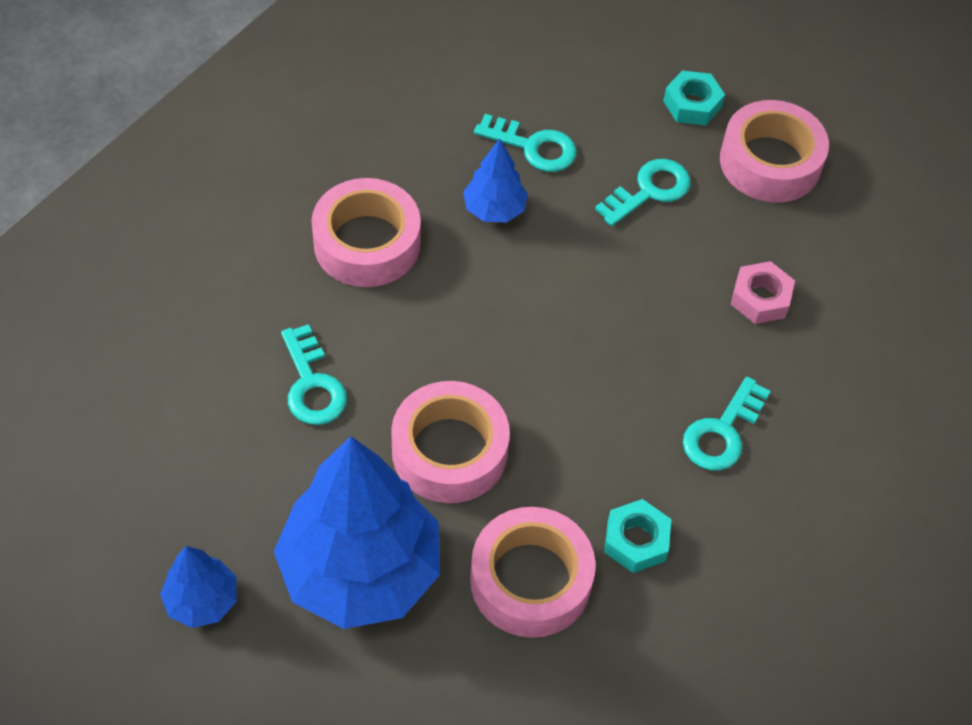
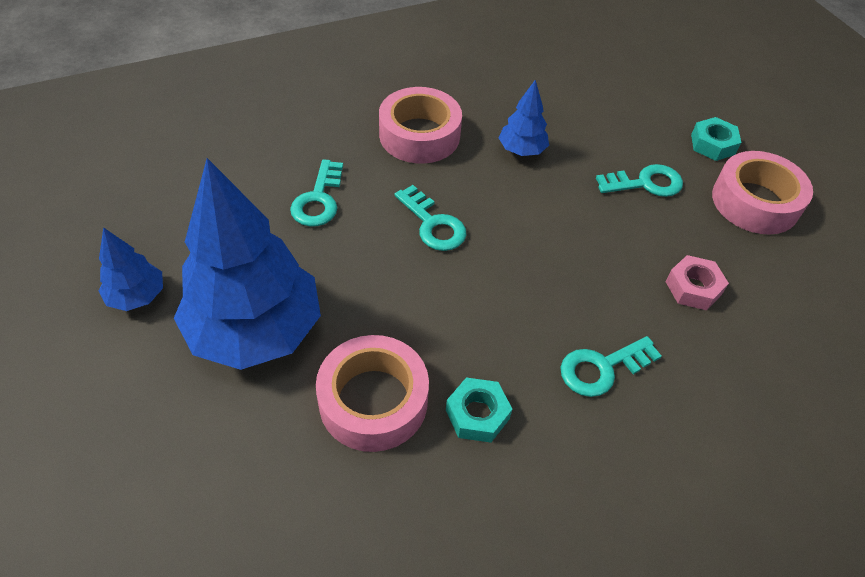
camera: 30 degrees right, 5 degrees down
pink tape [391,381,510,503] -> none
turquoise key [474,114,577,172] -> turquoise key moved to [395,185,466,251]

